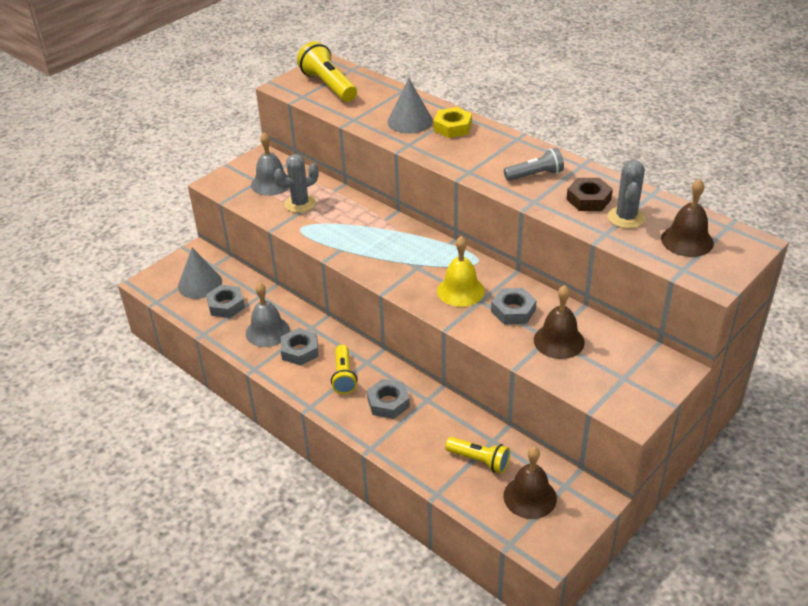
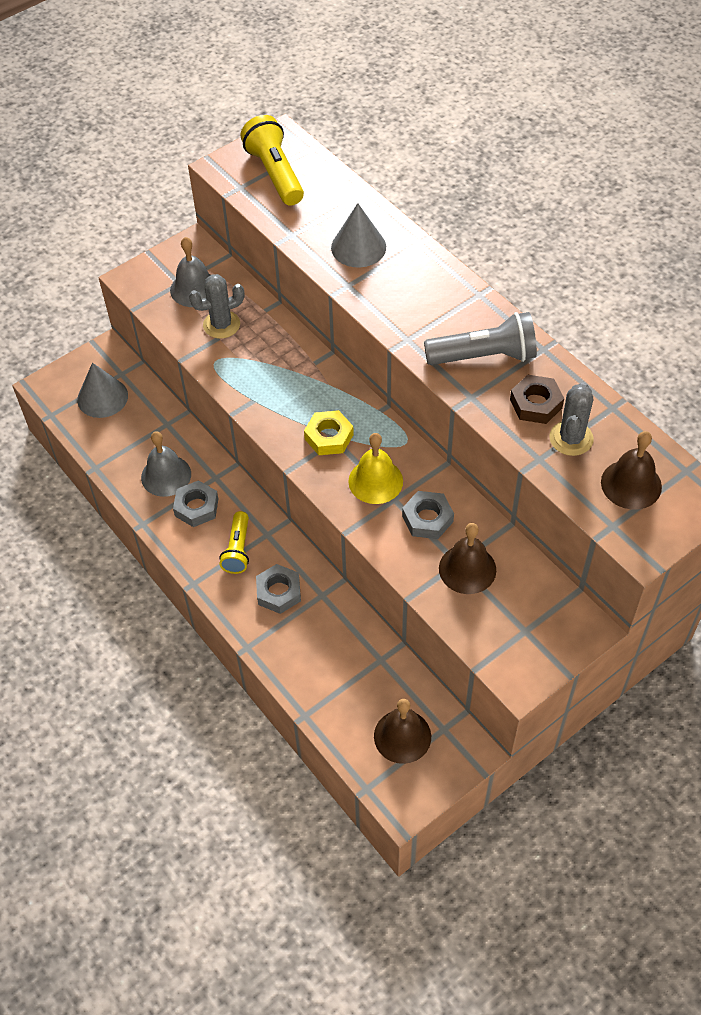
camera: 10 degrees right, 15 degrees up
grey nut [206,285,245,318] -> none
yellow nut [434,107,472,138] -> yellow nut moved to [304,410,354,455]
yellow flashlight [445,437,510,473] -> none
grey flashlight [504,148,564,181] -> grey flashlight [424,312,537,365], size x1.57

